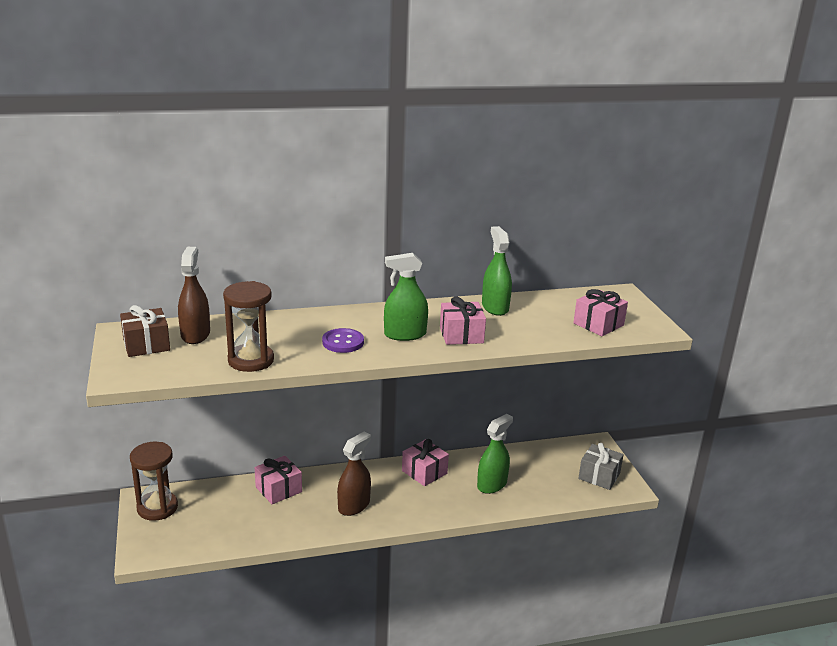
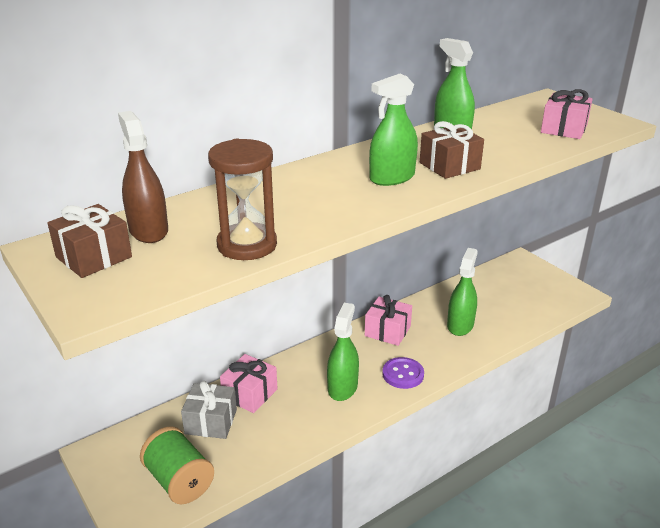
camera: 20 degrees left, 5 degrees up
brown hourglass [130,442,178,521] -> none
purple button [322,328,364,353] -> purple button moved to [382,357,424,389]
brown spray bottle [337,432,371,516] -> green spray bottle [327,303,359,401]
pink gift [440,296,486,345] -> brown gift [420,121,484,179]
grey gift [578,443,624,490] -> grey gift moved to [181,381,237,439]
none -> green spool [140,426,214,504]

